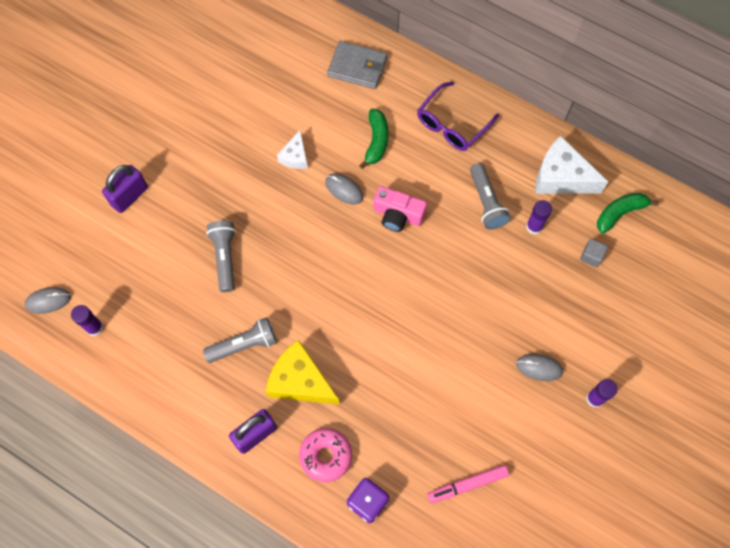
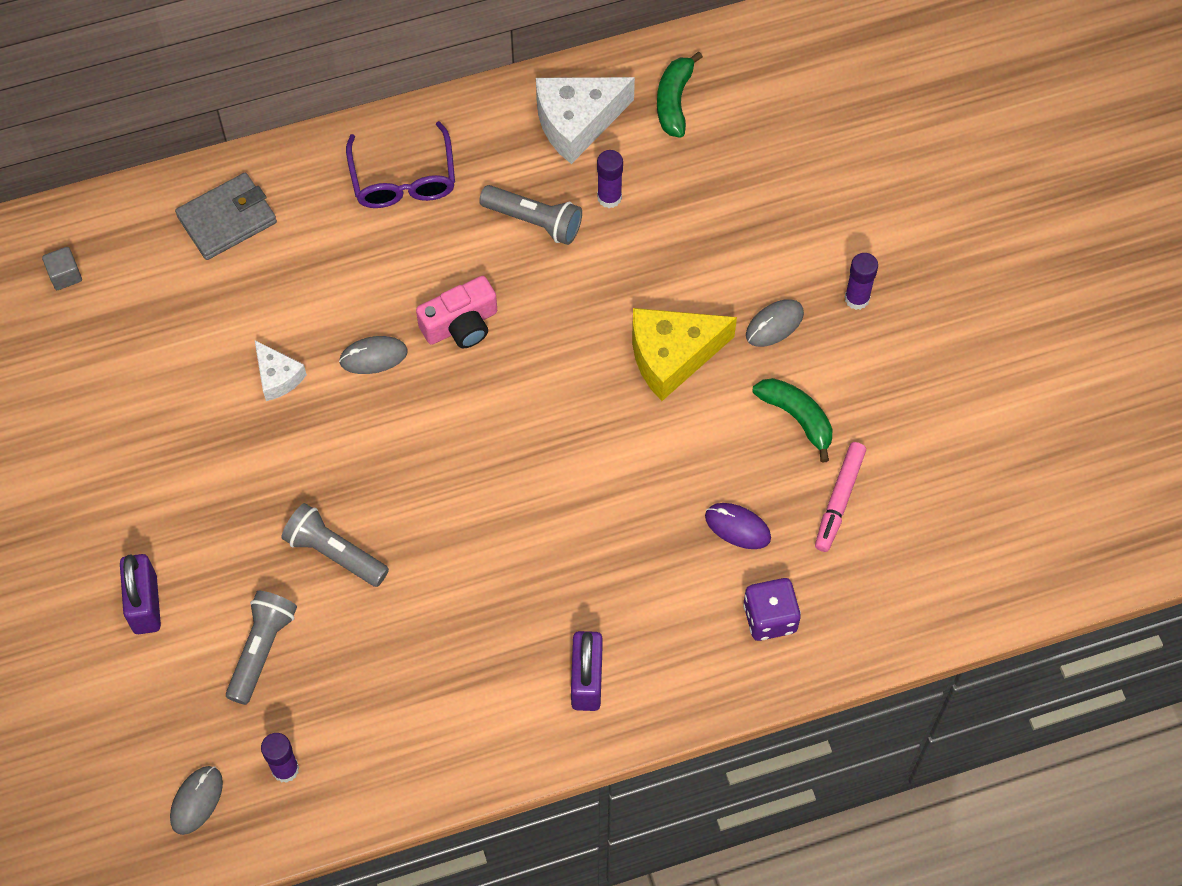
camera: 50 degrees left, 5 degrees down
grey flashlight [203,317,277,363] -> grey flashlight moved to [226,591,297,705]
yellow cheese [266,340,340,405] -> yellow cheese moved to [632,308,737,401]
pink donut [299,428,352,482] -> none
green banana [359,109,388,169] -> green banana moved to [753,378,832,463]
grey cube [580,239,608,267] -> grey cube moved to [42,247,82,290]
none -> purple mouse [705,503,771,549]

